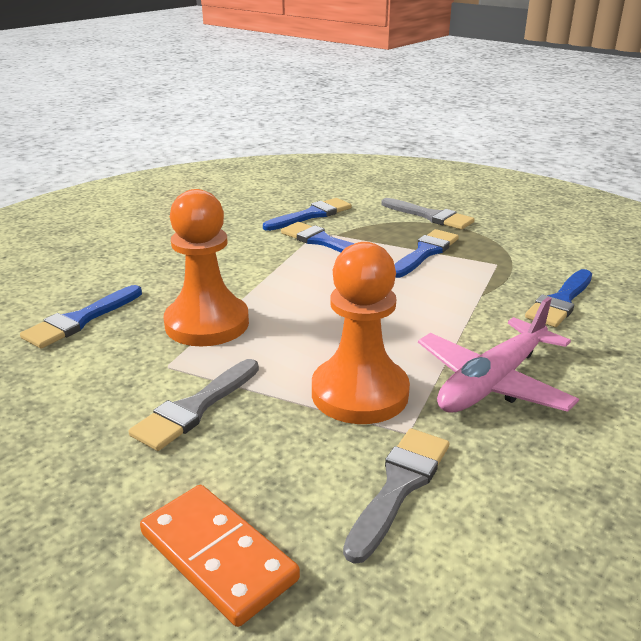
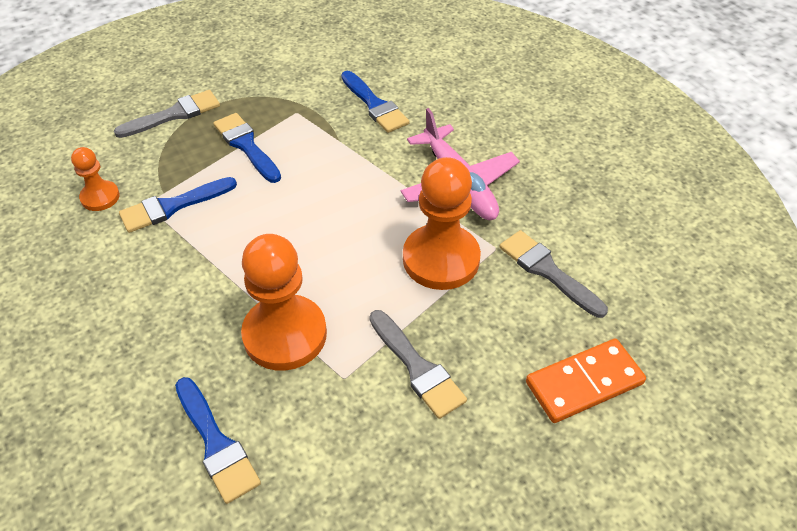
camera: 70 degrees left, 20 degrees up
blue brush [263,198,352,231] -> orange pawn [71,147,120,211]

